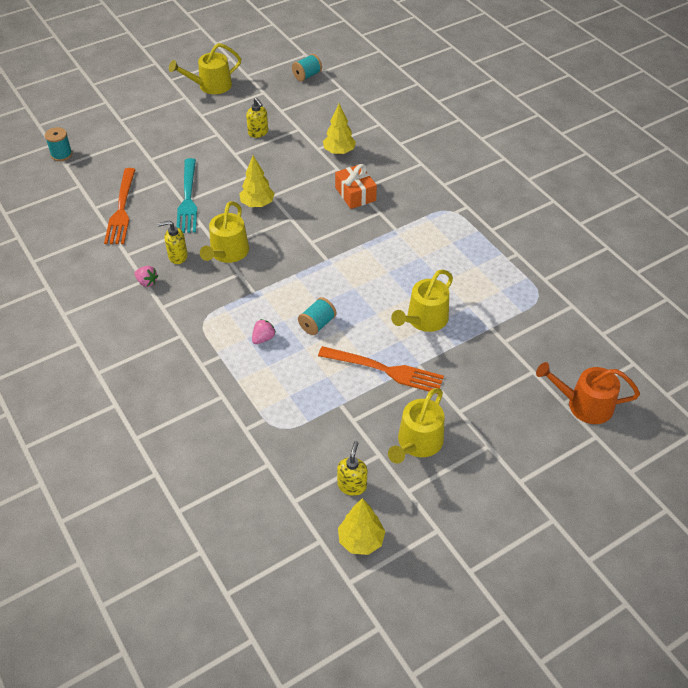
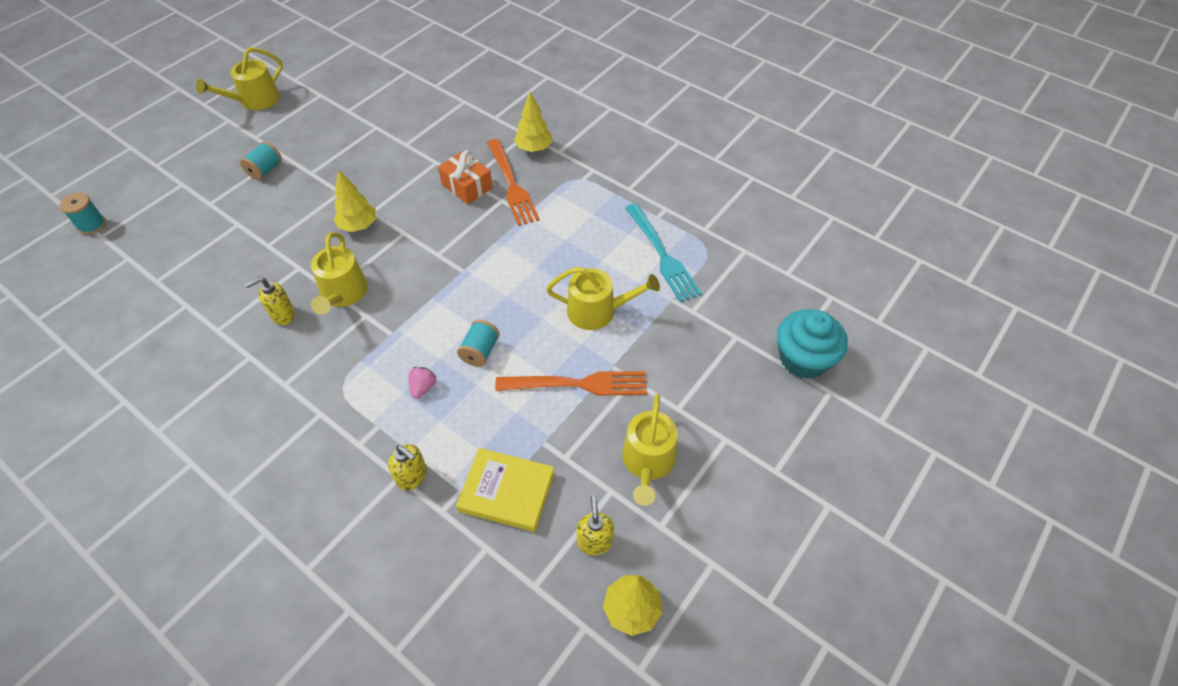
camera: 20 degrees left, 5 degrees up
orange fork [104,168,136,244] -> orange fork moved to [487,139,540,226]
pink strawberry [134,266,158,287] -> none
turquoise fork [176,158,197,233] -> turquoise fork moved to [625,203,702,302]
yellow soap dispenser [246,98,268,138] -> yellow soap dispenser moved to [388,444,427,490]
turquoise spool [292,54,322,81] -> turquoise spool moved to [240,141,282,180]
yellow tree [323,104,356,155] -> yellow tree moved to [514,92,553,152]
yellow watering can [391,269,453,332] -> yellow watering can turned 105 degrees counterclockwise [546,267,660,330]
orange watering can [536,362,640,424] -> turquoise cupcake [777,310,848,379]
none -> yellow book [456,448,555,532]

